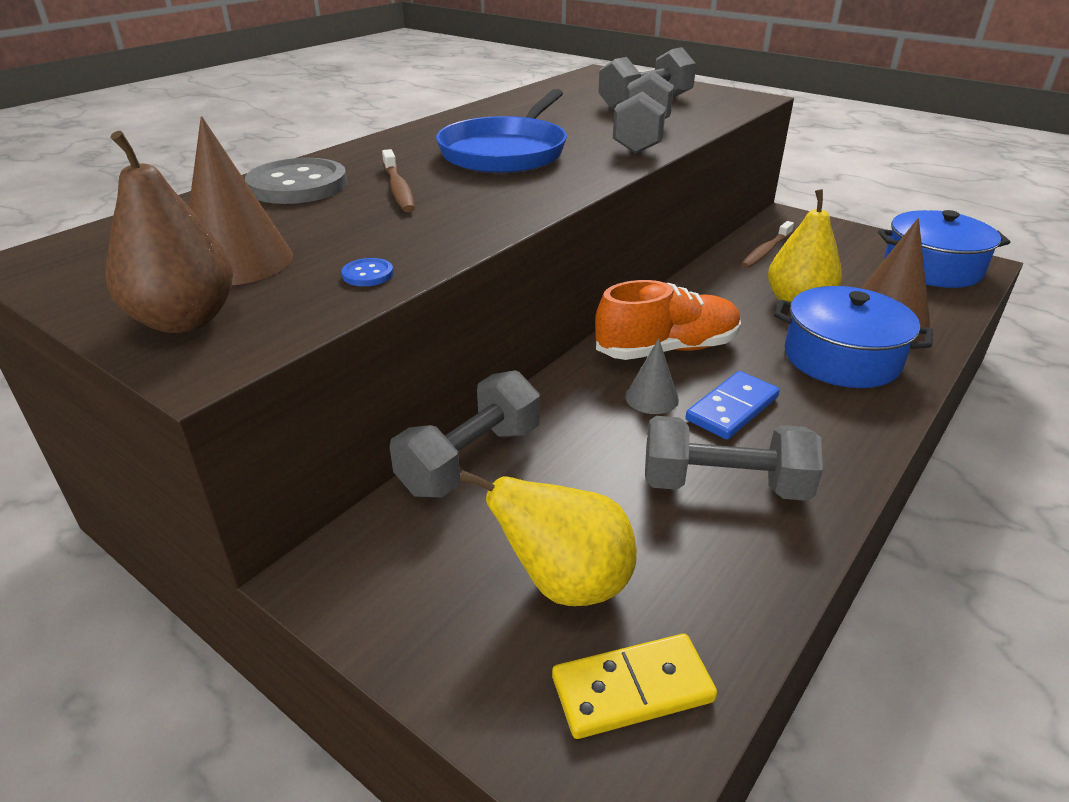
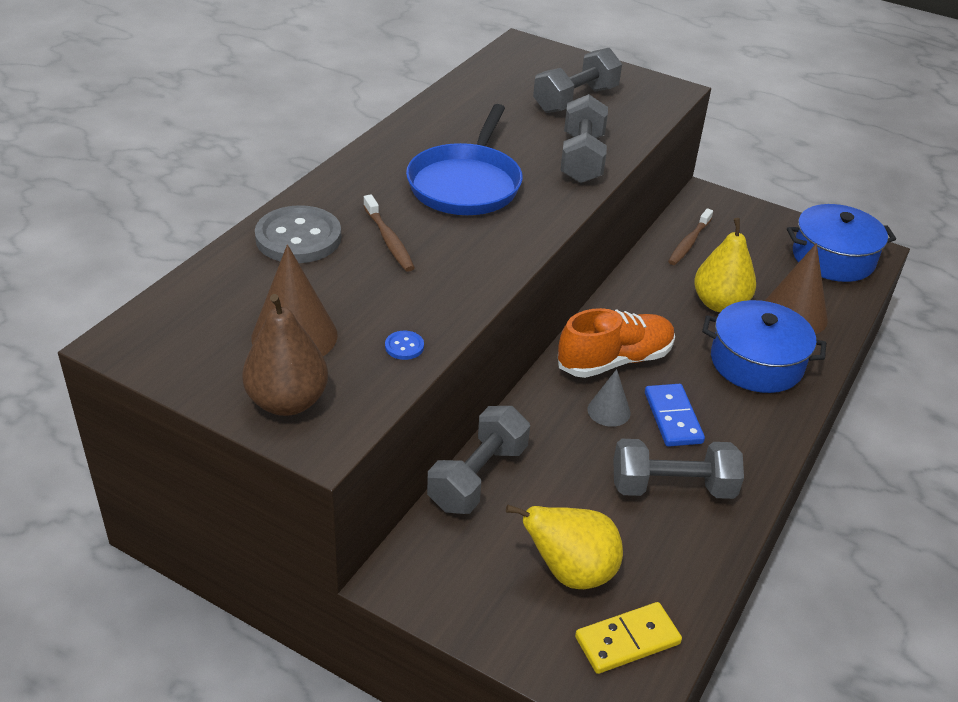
camera: 10 degrees left, 5 degrees up
blue domino [686,371,780,440] -> blue domino turned 45 degrees counterclockwise [645,384,705,447]

